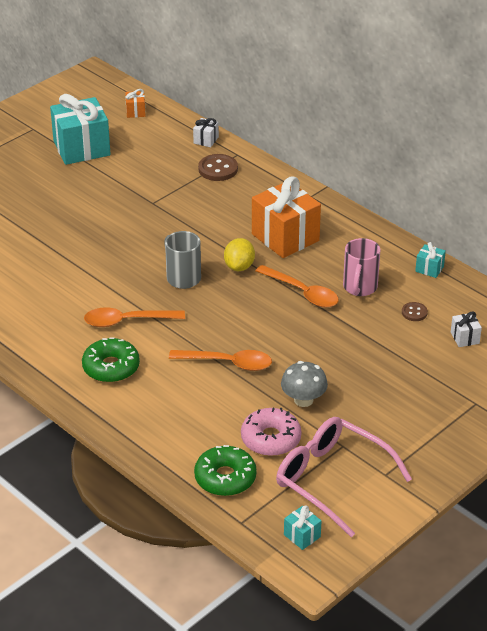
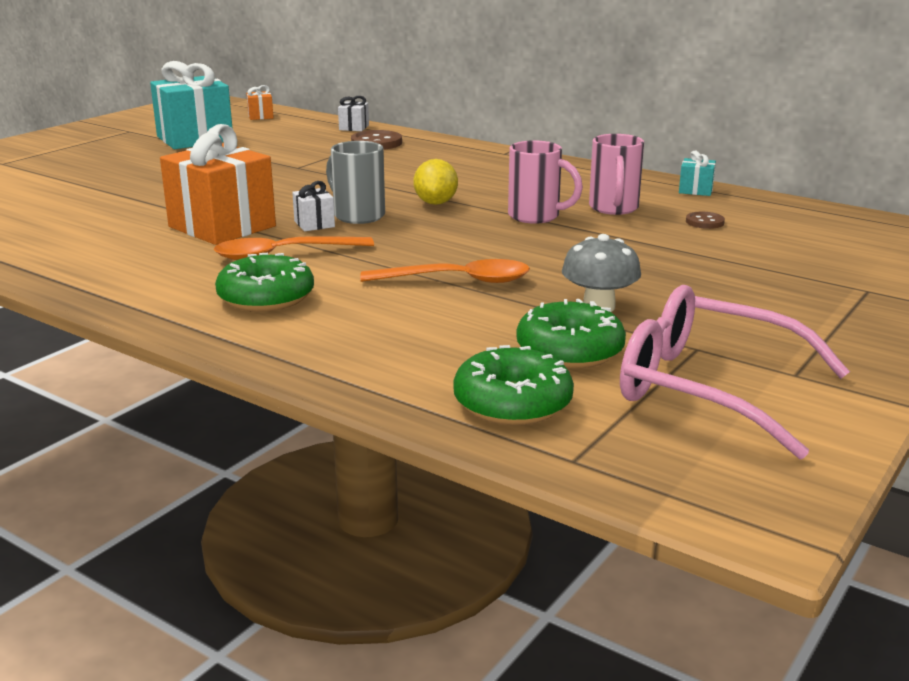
camera: 10 degrees left, 15 degrees down
pink donut [241,408,302,456] -> green donut [516,299,626,369]
orange gift [252,176,321,258] -> orange gift moved to [160,124,276,245]
orange spoon [256,265,339,307] -> pink mug [508,140,583,224]
turquoise gift [284,506,321,550] -> none
white gift [451,312,482,347] -> white gift moved to [292,181,335,231]

